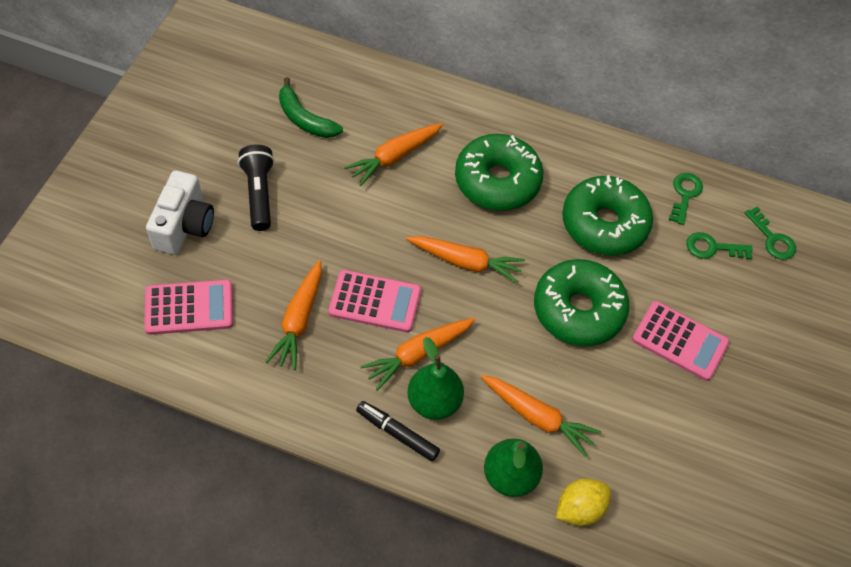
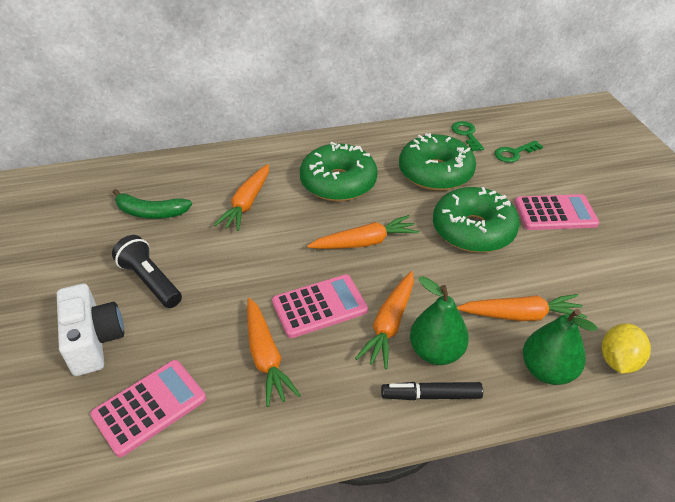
camera: 30 degrees left, 15 degrees down
green key [745,207,796,260] -> none

